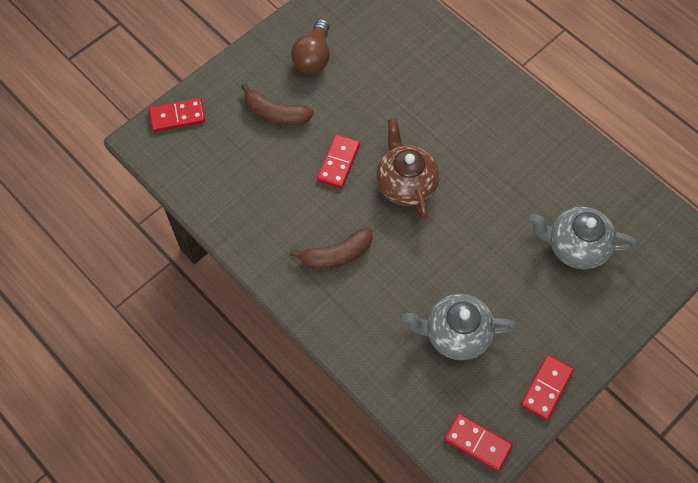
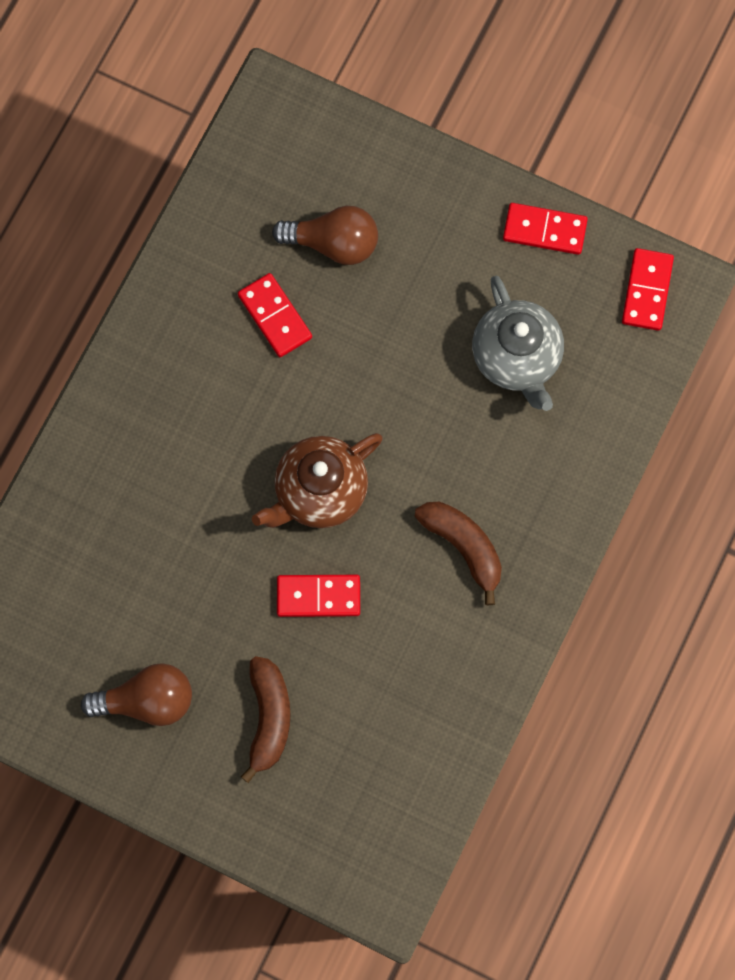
camera: 110 degrees left, 10 degrees up
red domino [149,98,205,132] -> red domino moved to [238,273,312,357]
grey teapot [529,207,637,270] -> brown light bulb [272,206,378,265]

